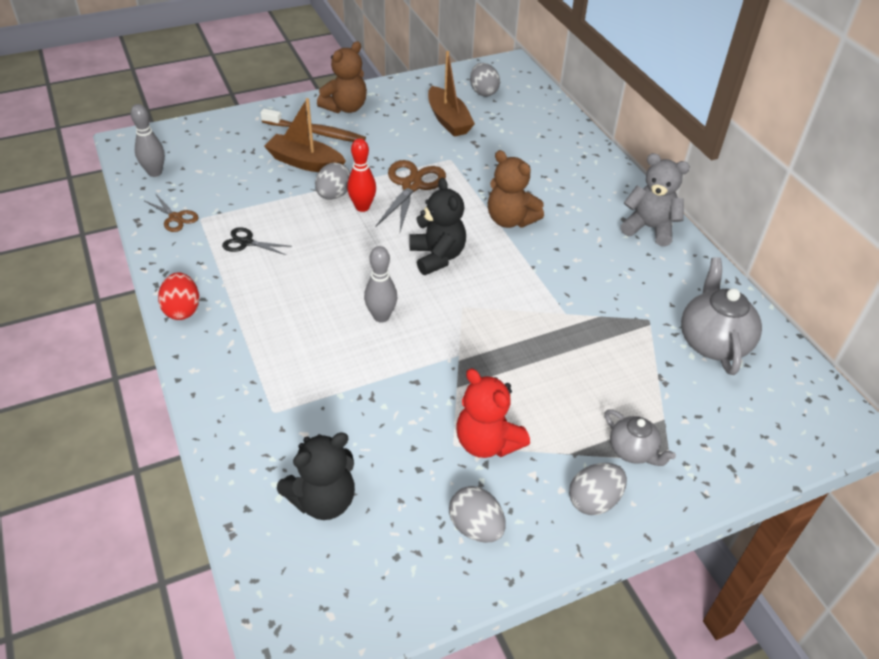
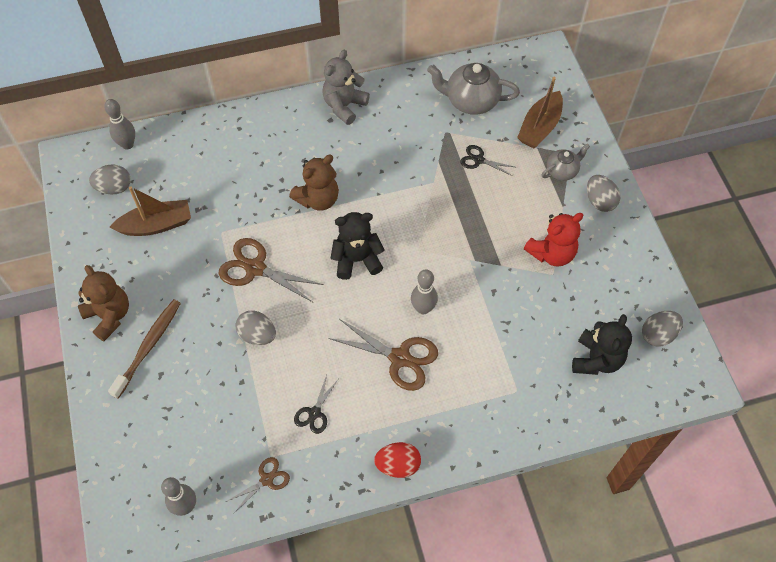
camera: 80 degrees left, 15 degrees up
brown boat [264,98,346,172] -> brown boat moved to [517,77,563,148]
black teddy bear [277,432,355,520] -> black teddy bear turned 45 degrees clockwise [572,314,632,375]
red bowling pin [347,138,376,212] -> none
grey egg [449,486,506,543] -> grey egg moved to [642,311,683,347]
none -> grey bowling pin [104,99,135,149]
none -> brown scissors [328,319,438,391]
none -> black scissors [460,145,514,176]

